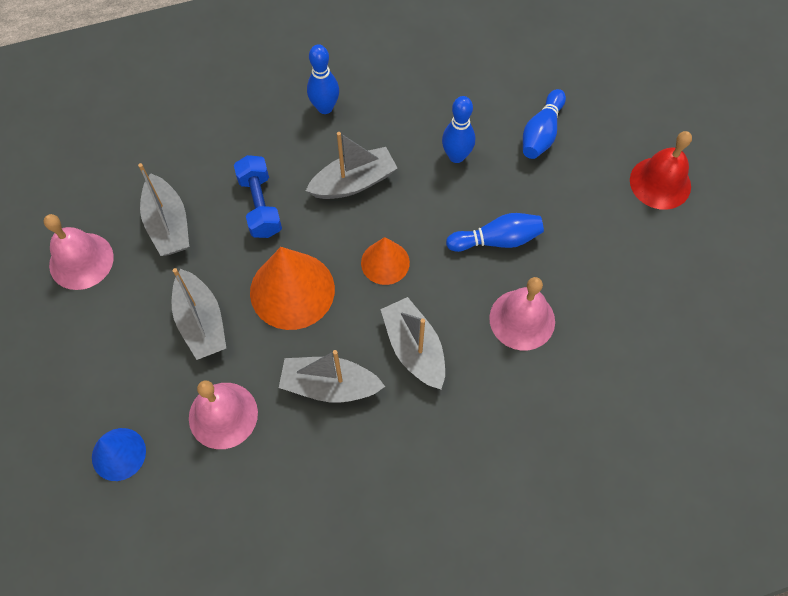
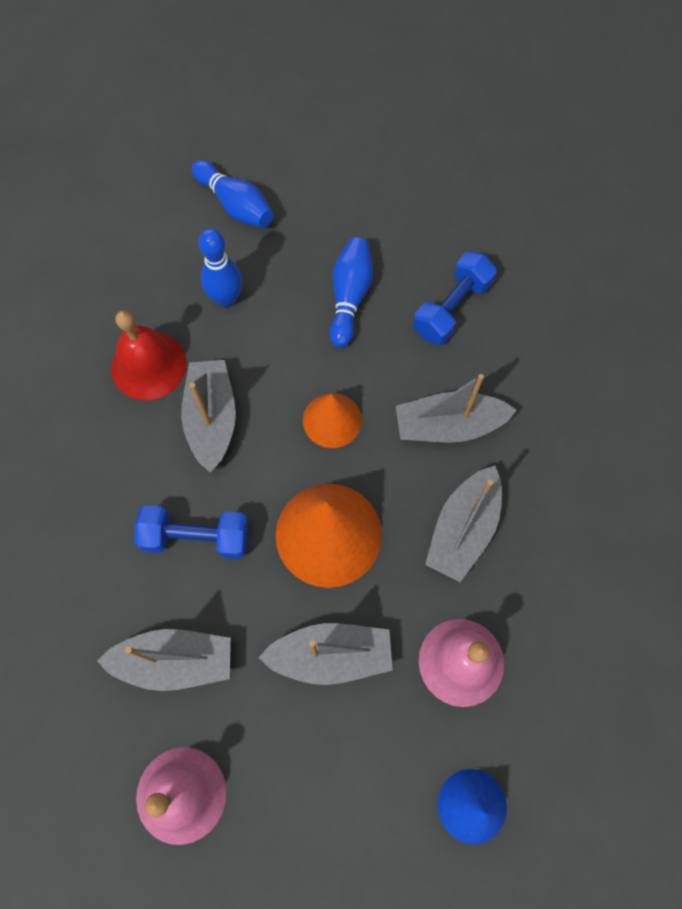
camera: 70 degrees left, 5 degrees up
blue bowling pin [307,44,339,114] -> none
pink bell [489,277,555,350] -> blue dumbbell [413,251,497,345]
red bell [630,131,692,210] -> red bell moved to [111,310,187,400]

